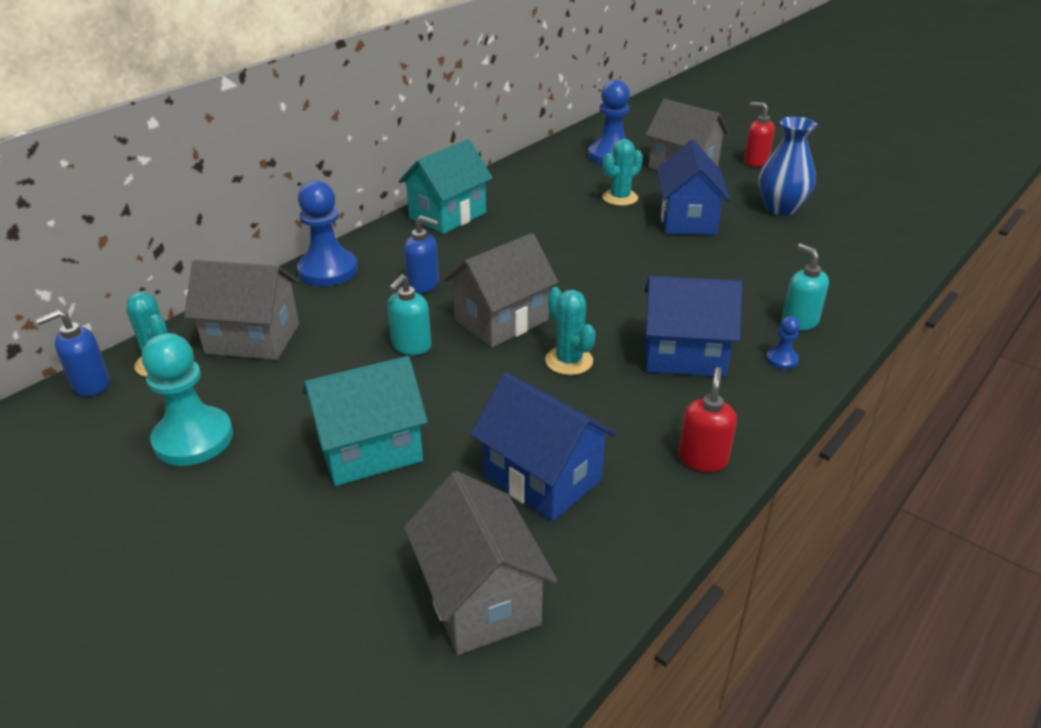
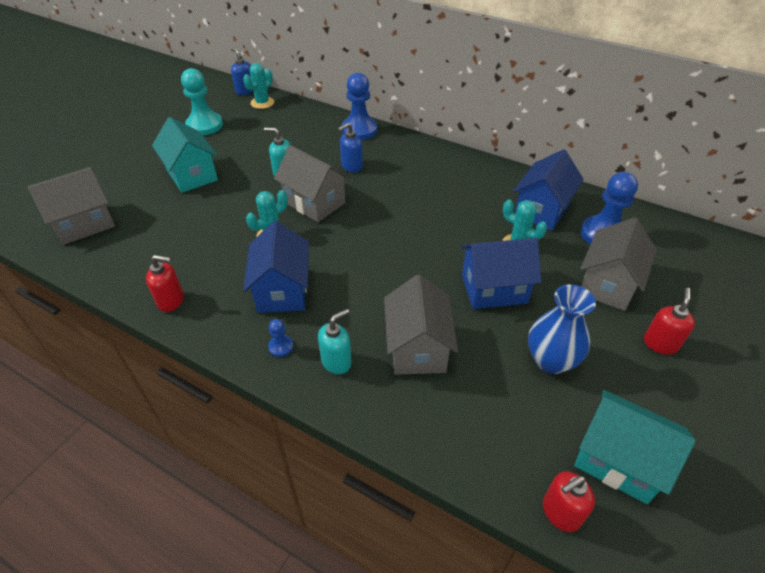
camera: 80 degrees right, 10 degrees up
grey house [184,260,299,360] -> grey house moved to [384,275,458,375]
turquoise house [398,139,493,234] -> turquoise house moved to [574,390,696,504]
blue soap dispenser [404,216,439,293] -> blue soap dispenser turned 45 degrees clockwise [338,123,363,172]
blue house [471,373,617,522] -> blue house moved to [513,149,584,231]
none -> red soap dispenser [543,471,595,532]

